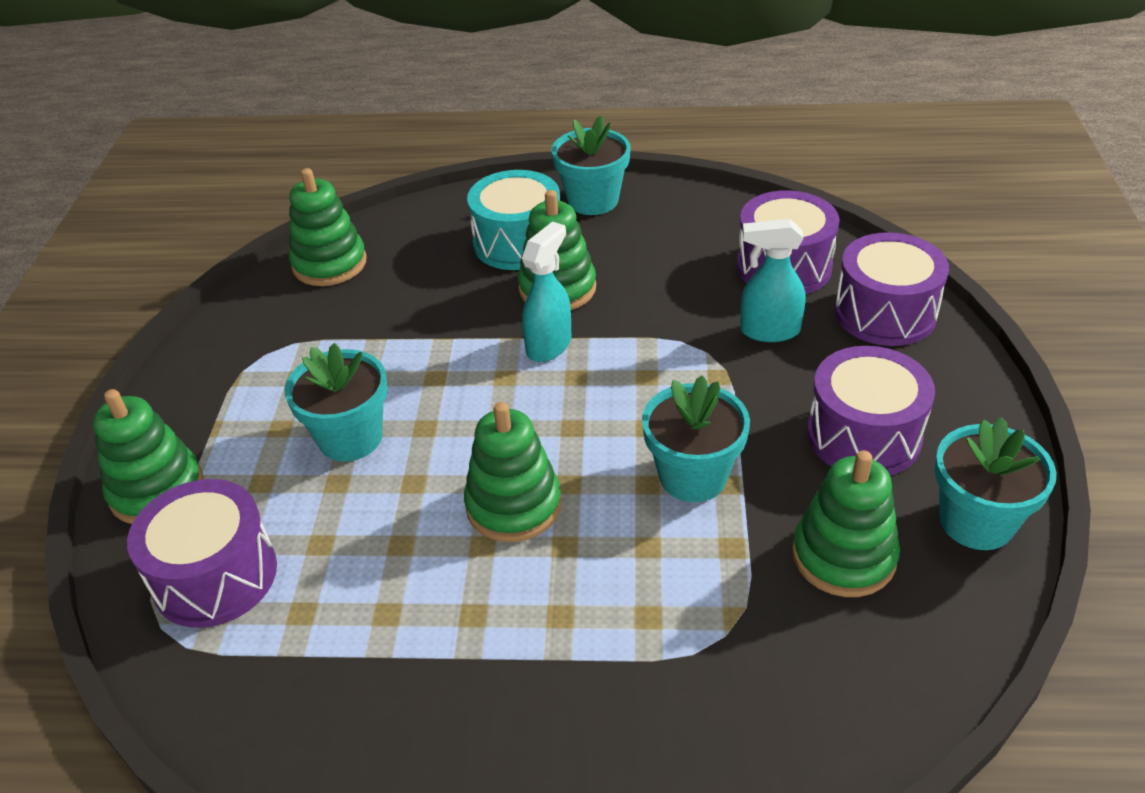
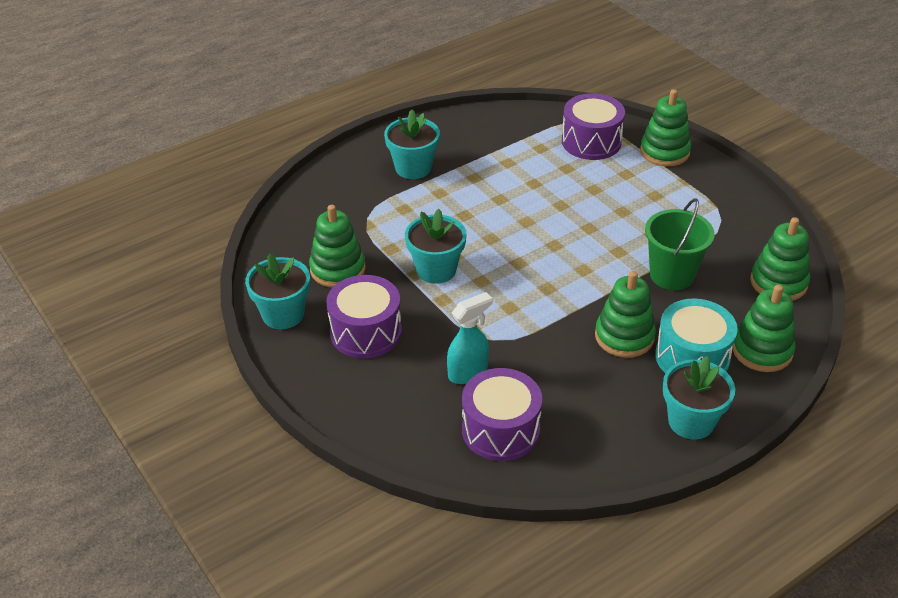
camera: 140 degrees right, 0 degrees up
turquoise flower pot [284,343,388,461] -> turquoise flower pot moved to [384,110,440,179]
green stacking toy [464,402,562,542] -> green stacking toy moved to [732,285,796,372]
turquoise spray bottle [522,221,572,362] -> none
purple drum [835,232,949,346] -> none
none -> green bucket [645,198,715,290]

